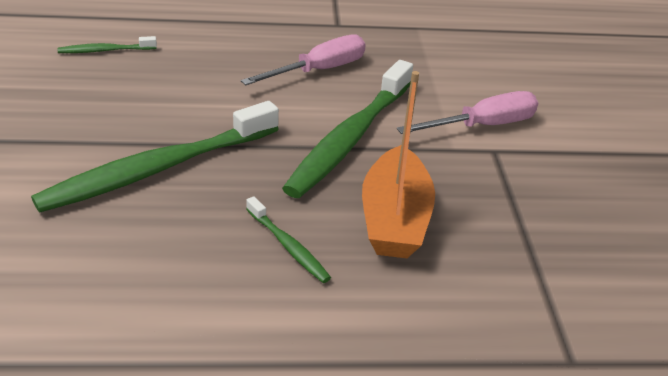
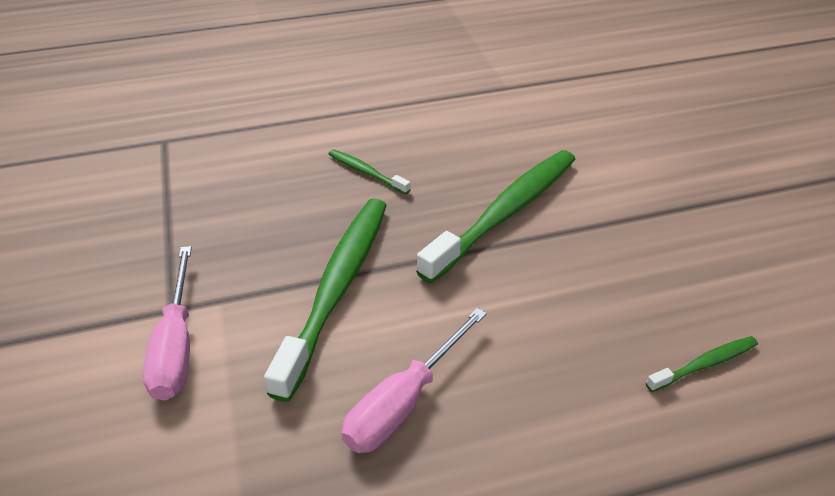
camera: 170 degrees right, 5 degrees up
orange boat [362,71,435,258] -> none
pink screwdriver [397,91,538,134] -> pink screwdriver turned 60 degrees counterclockwise [143,246,192,400]

